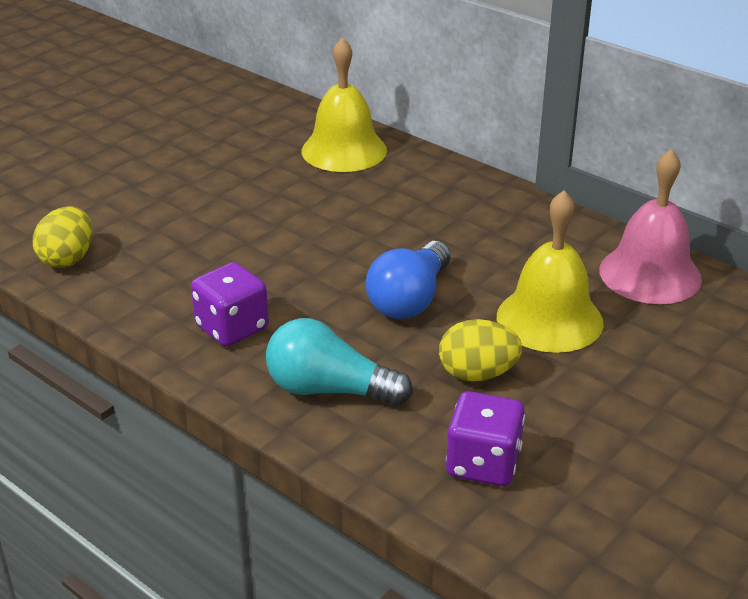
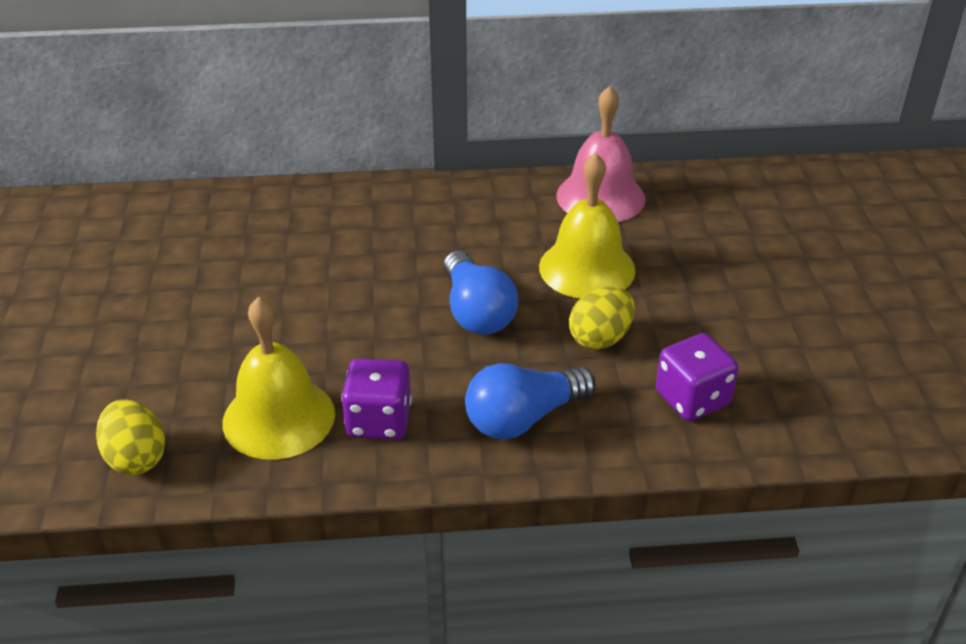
camera: 45 degrees left, 5 degrees up
turquoise light bulb [266,318,413,406] -> blue light bulb [465,363,596,440]
yellow bell [301,37,387,172] -> yellow bell moved to [222,297,335,460]

